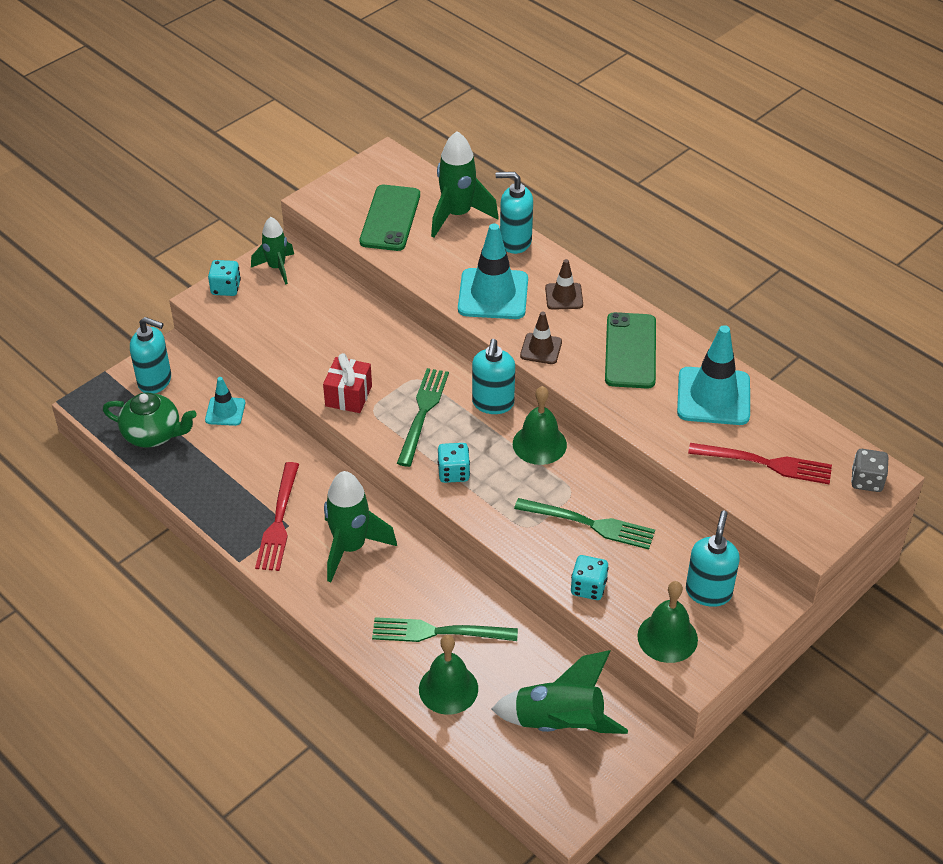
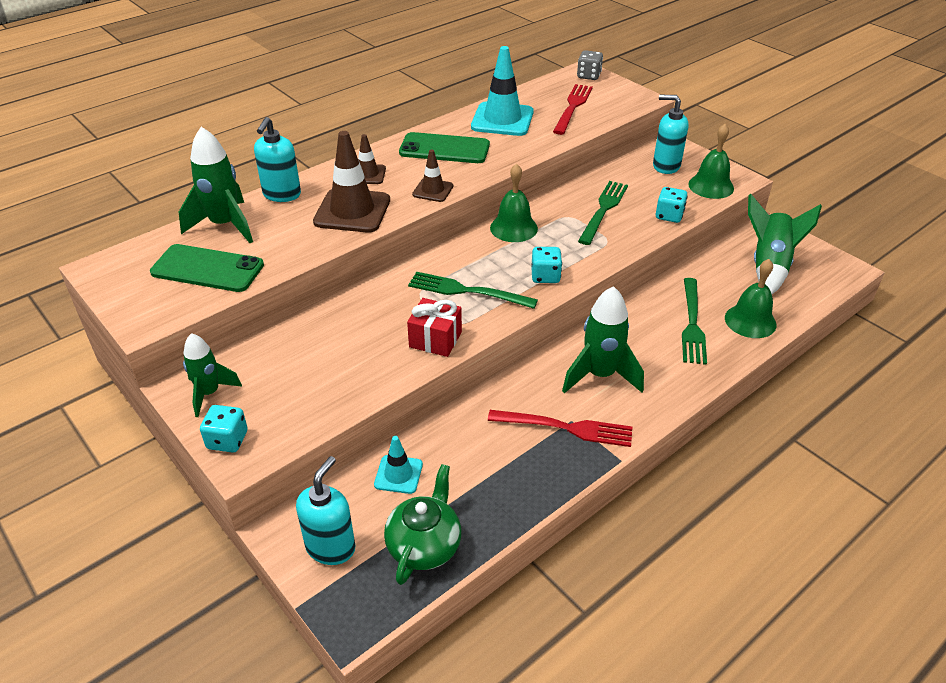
camera: 85 degrees left, 5 degrees down
turquoise traffic cone [458,223,528,319] -> brown traffic cone [313,131,390,233]
turquoise soap dispenser [472,339,515,414] -> none

